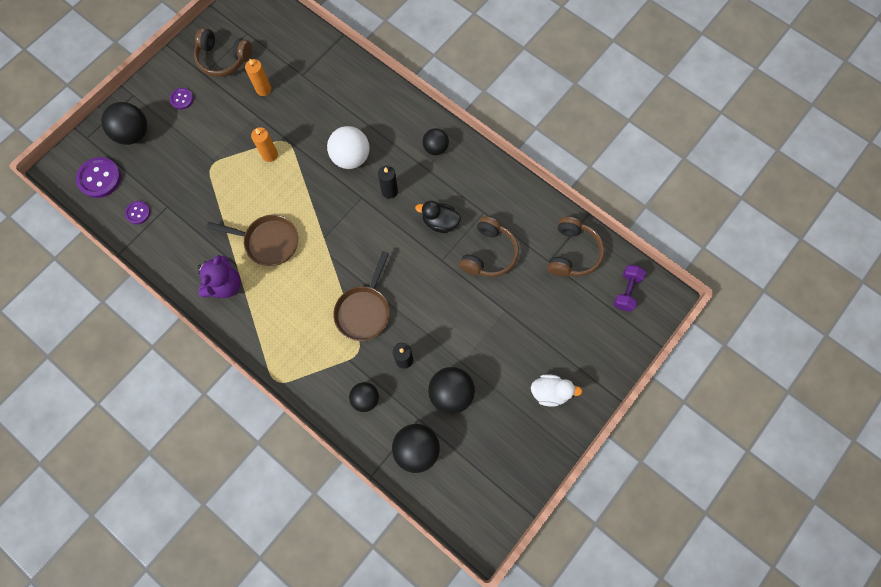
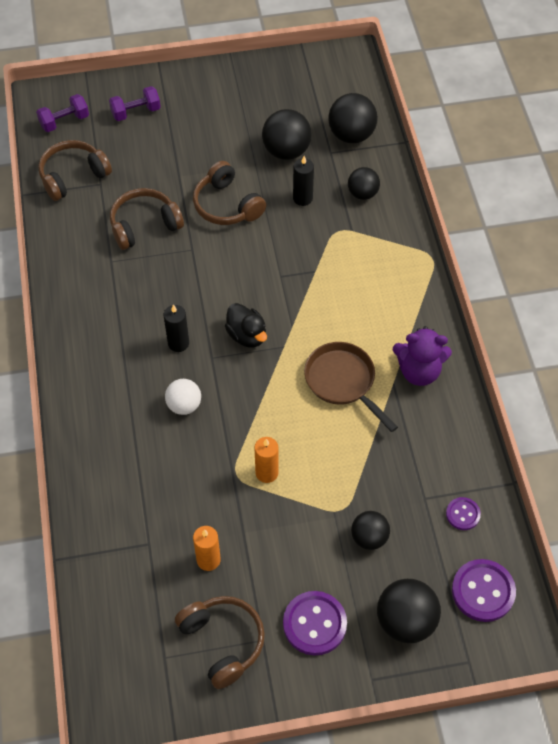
camera: 140 degrees left, 15 degrees down
purple button [170,88,194,109] -> purple button [283,591,347,656], size x1.78
purple teddy bear [198,255,241,298] -> purple teddy bear turned 150 degrees counterclockwise [393,326,452,386]
white ball [327,126,369,169] -> white ball [165,379,201,415], size x0.64
brown pan [333,251,390,341] -> none
black duck [415,201,461,233] -> black duck moved to [225,303,267,348]
black ball [423,128,449,155] -> black ball moved to [351,511,390,550]
white duck [531,374,582,407] -> none
none -> purple dumbbell [109,86,161,121]
none -> brown headphones [193,161,266,225]

